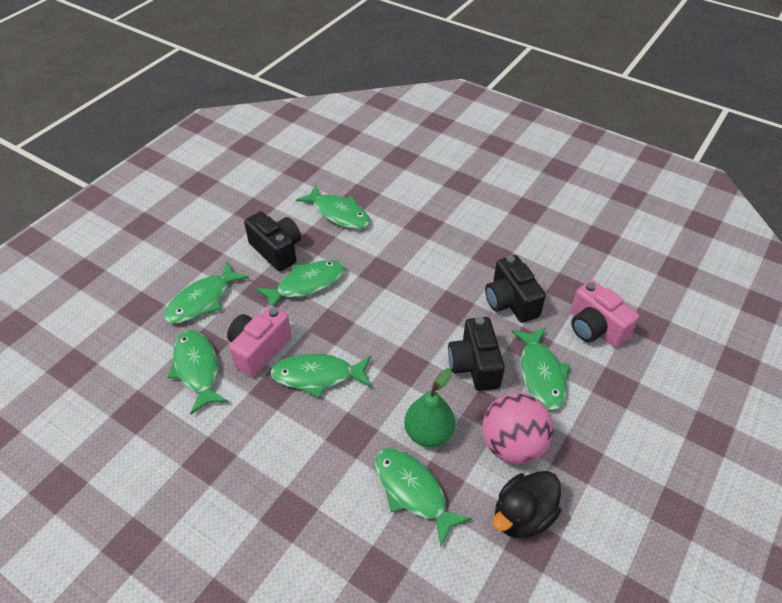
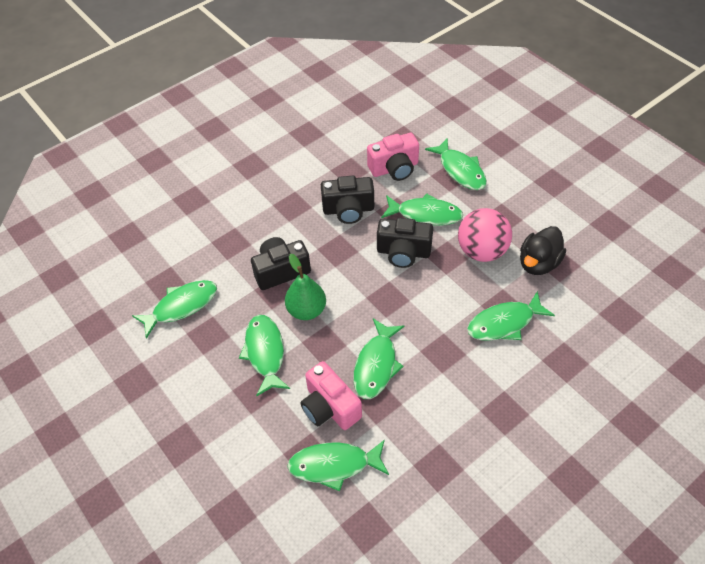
camera: 70 degrees left, 5 degrees up
green fish [164,262,249,324] -> green fish moved to [425,138,487,190]
black camera [244,212,301,271] -> black camera moved to [251,237,311,290]
green pear [404,368,455,447] -> green pear moved to [285,254,326,320]
black duck [493,471,561,539] -> black duck turned 60 degrees clockwise [520,226,566,275]

